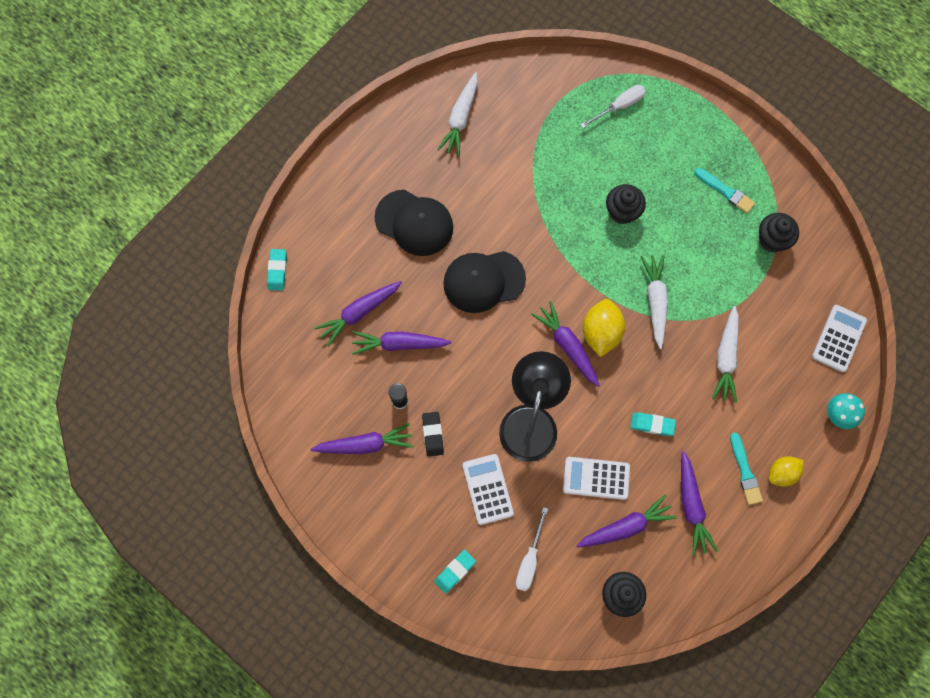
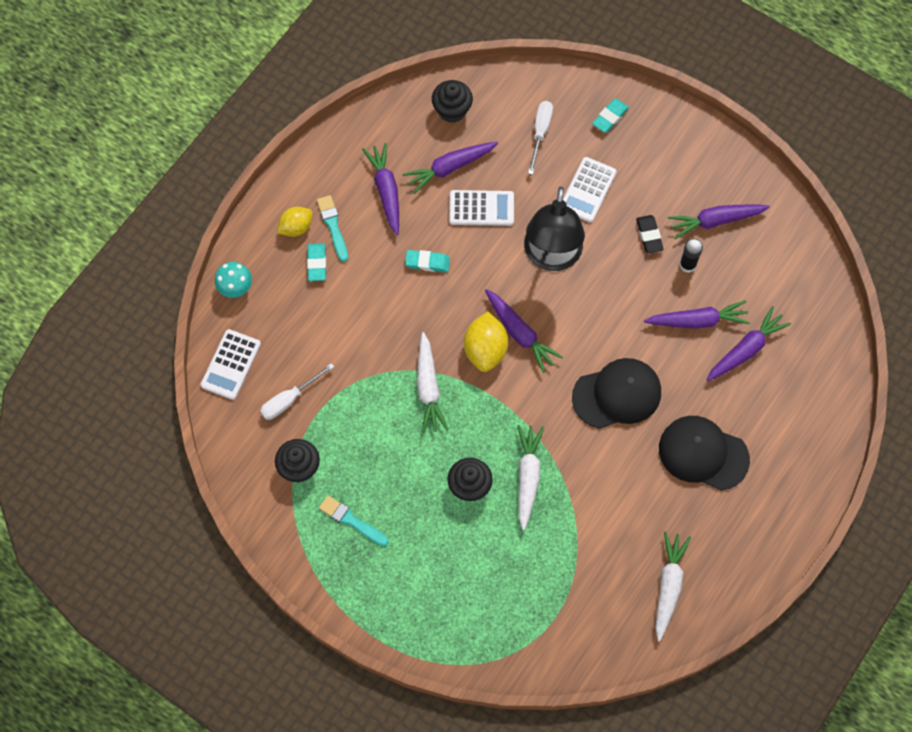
camera: 175 degrees right, 5 degrees down
turquoise eraser [267,249,287,290] -> turquoise eraser moved to [307,243,326,281]
white calculator [463,454,514,525] -> white calculator turned 45 degrees clockwise [563,157,617,223]
white screwdriver [580,85,646,128] -> white screwdriver moved to [260,363,334,420]
white carrot [712,306,739,403] -> white carrot moved to [517,425,544,530]

